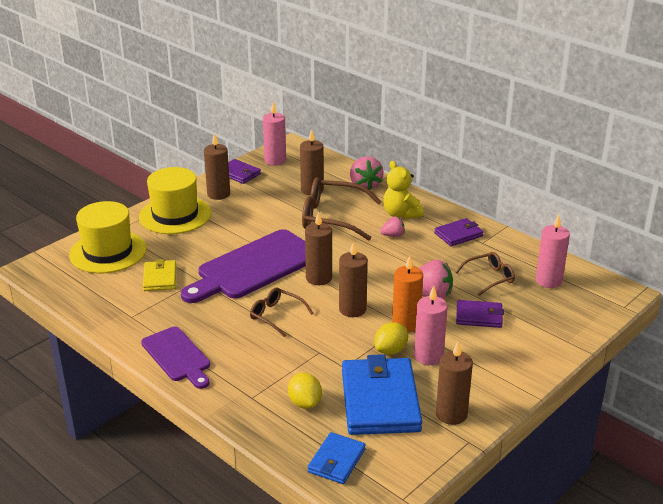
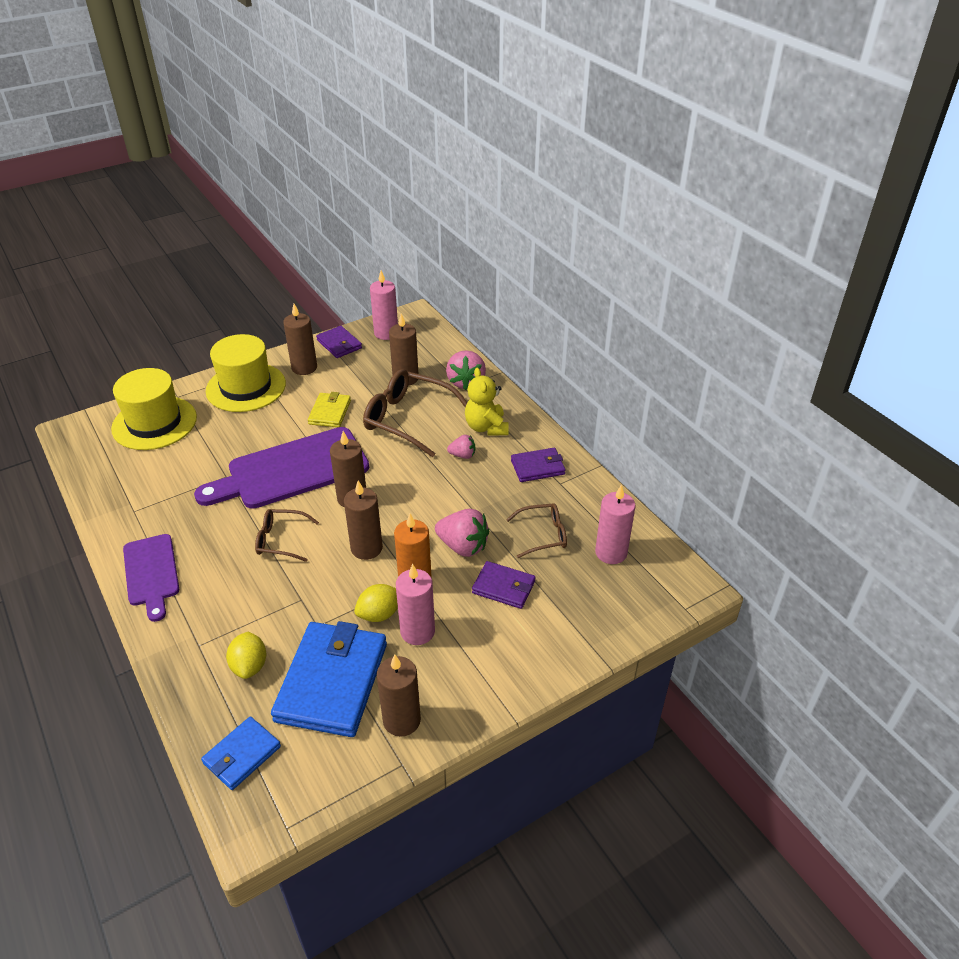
camera: 15 degrees right, 10 degrees up
yellow wallet [143,259,176,291] -> yellow wallet moved to [308,392,351,427]
brown glasses [250,287,313,337] -> brown glasses turned 45 degrees counterclockwise [255,509,319,562]

